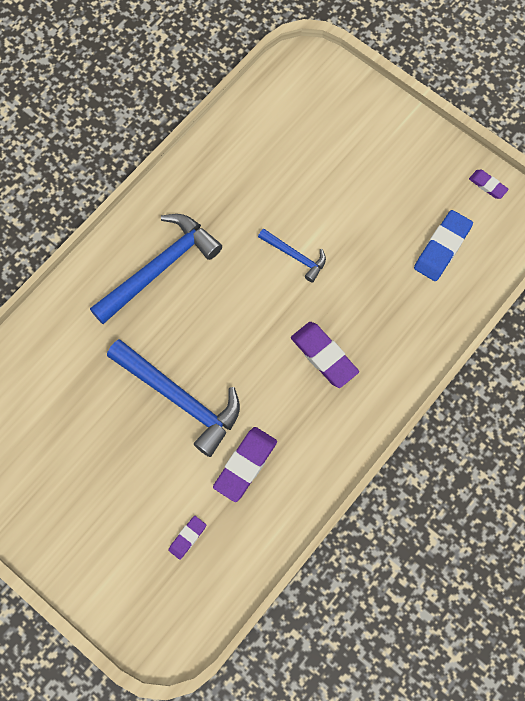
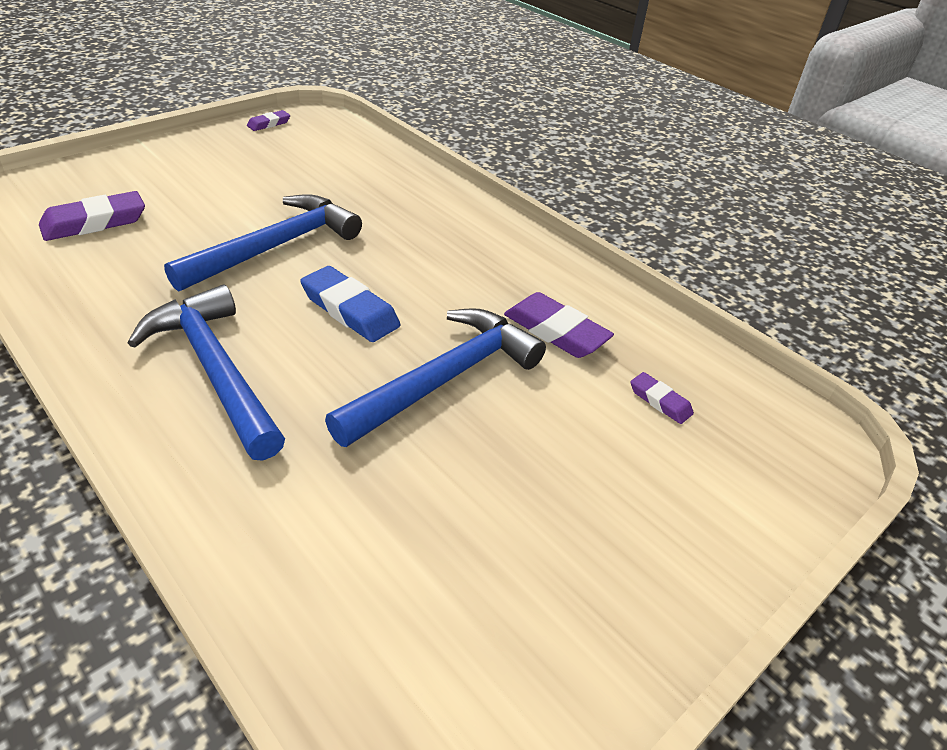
camera: 85 degrees left, 30 degrees down
blue hammer [258,228,326,283] -> blue hammer [164,194,362,292], size x1.92
purple eraser [291,322,359,388] -> purple eraser moved to [39,191,145,241]
blue eraser [414,210,473,281] -> blue eraser moved to [300,266,400,342]

